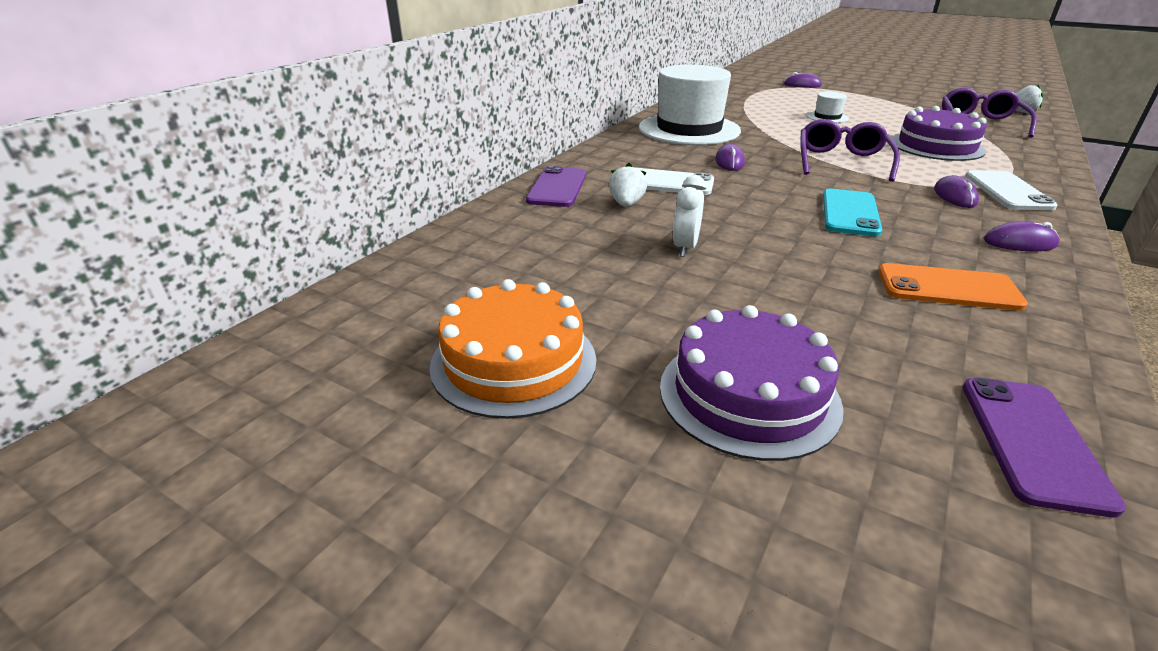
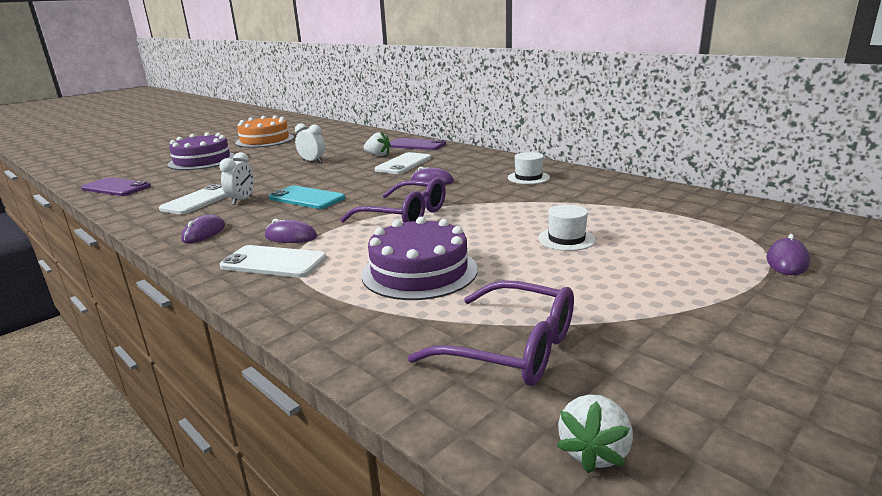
camera: 105 degrees right, 10 degrees down
white hat [639,64,741,145] -> white hat [508,152,550,184], size x0.42
orange phone [878,263,1028,311] -> white phone [159,184,228,214]
none -> white clock [219,152,254,205]

